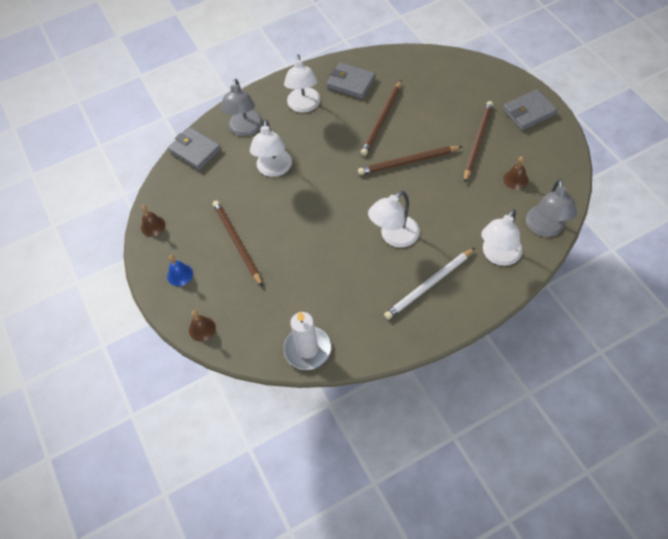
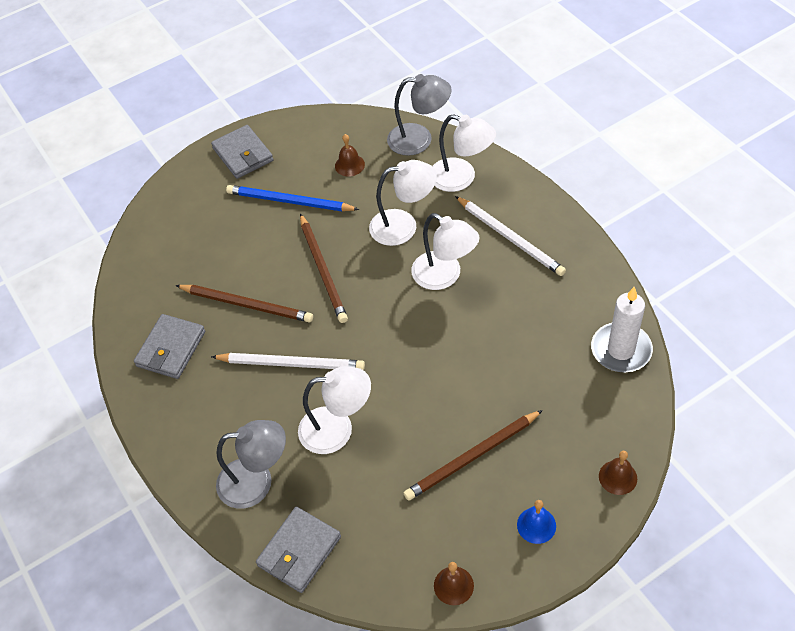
camera: 95 degrees left, 5 degrees down
white lamp [284,54,321,113] -> white lamp moved to [369,160,437,246]
brown pencil [464,101,493,183] -> blue pencil [226,185,360,211]
none -> white pencil [211,353,365,370]

